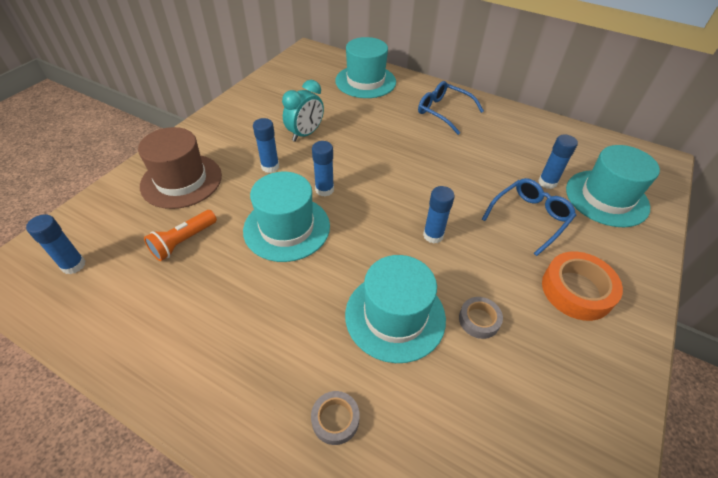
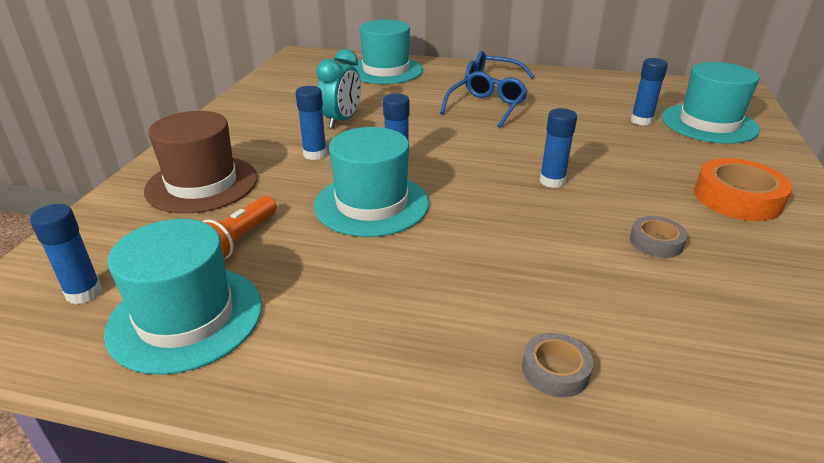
camera: 15 degrees left, 15 degrees down
turquoise hat [345,255,446,363] -> turquoise hat moved to [104,219,262,375]
blue glasses [482,178,576,256] -> blue glasses moved to [440,71,528,128]

